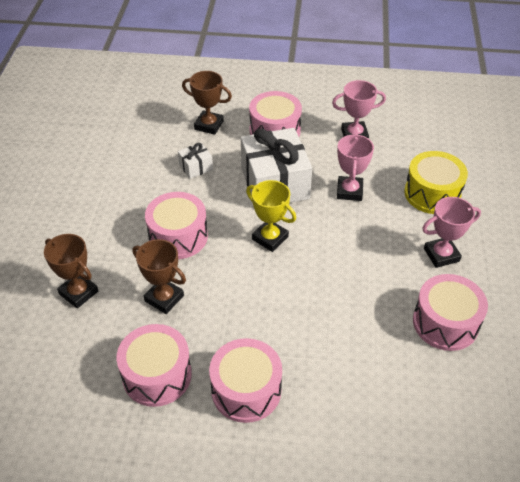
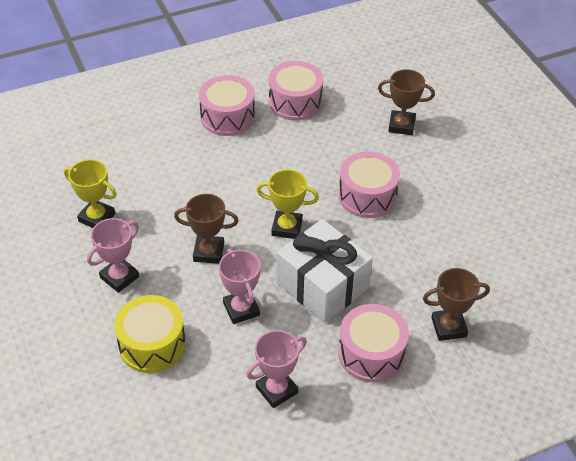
camera: 150 degrees right, 0 degrees up
brown trophy [132,239,186,314] -> brown trophy moved to [174,194,239,264]
white gift [178,143,213,179] -> none
pink drum [413,274,488,351] -> yellow trophy [64,159,117,228]

